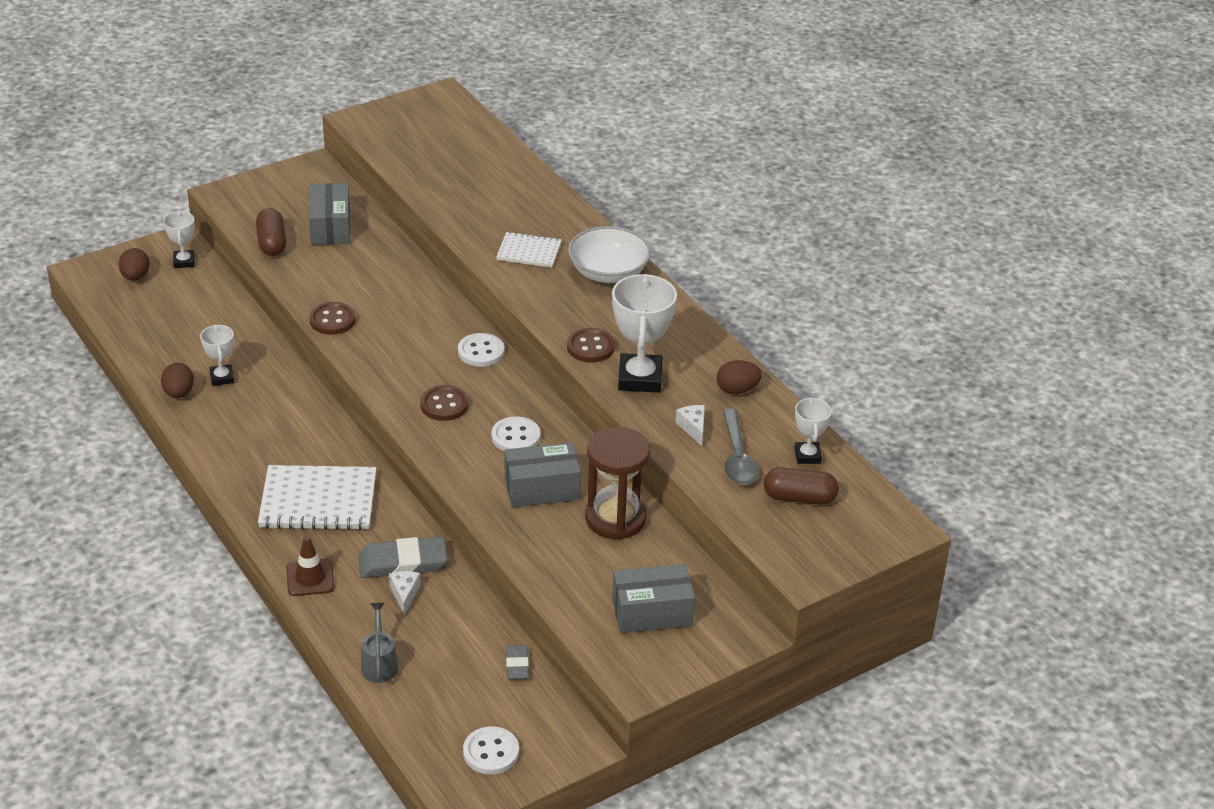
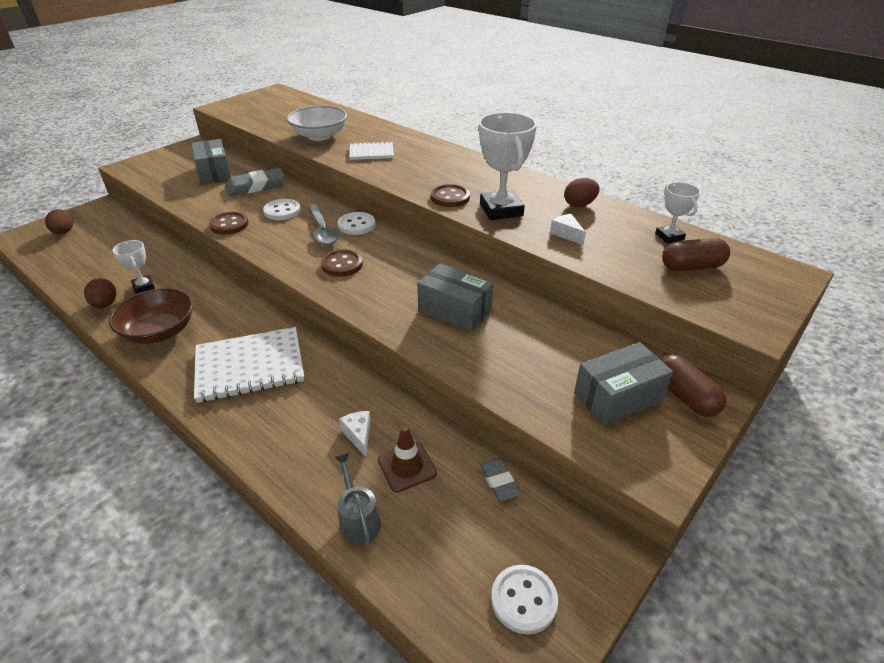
camera: 15 degrees left, 0 degrees up
white trophy [163,211,195,268] -> none
brown capsule [256,208,286,256] -> brown capsule moved to [661,354,726,417]
brown traffic cone [286,536,334,596] -> brown traffic cone moved to [378,426,437,492]
grey eraser [358,537,447,578] -> grey eraser moved to [225,168,285,196]
white button [491,416,540,451] -> white button moved to [263,199,301,220]
grey box [505,442,581,507] -> grey box turned 60 degrees clockwise [417,263,494,332]
white bowl [568,226,651,283] -> white bowl moved to [287,106,347,141]
brown hourglass [585,427,650,539] -> none
grey spoon [723,409,758,485] -> grey spoon moved to [308,204,340,245]
none -> brown bowl [109,288,193,344]

